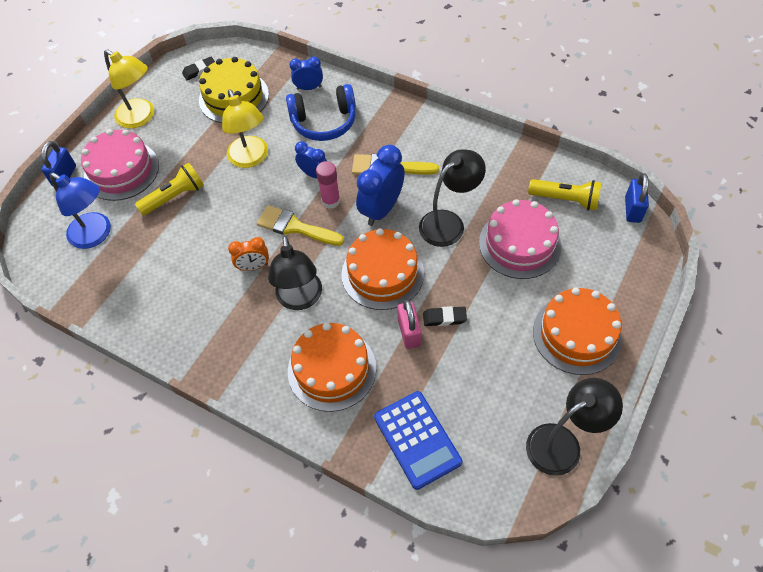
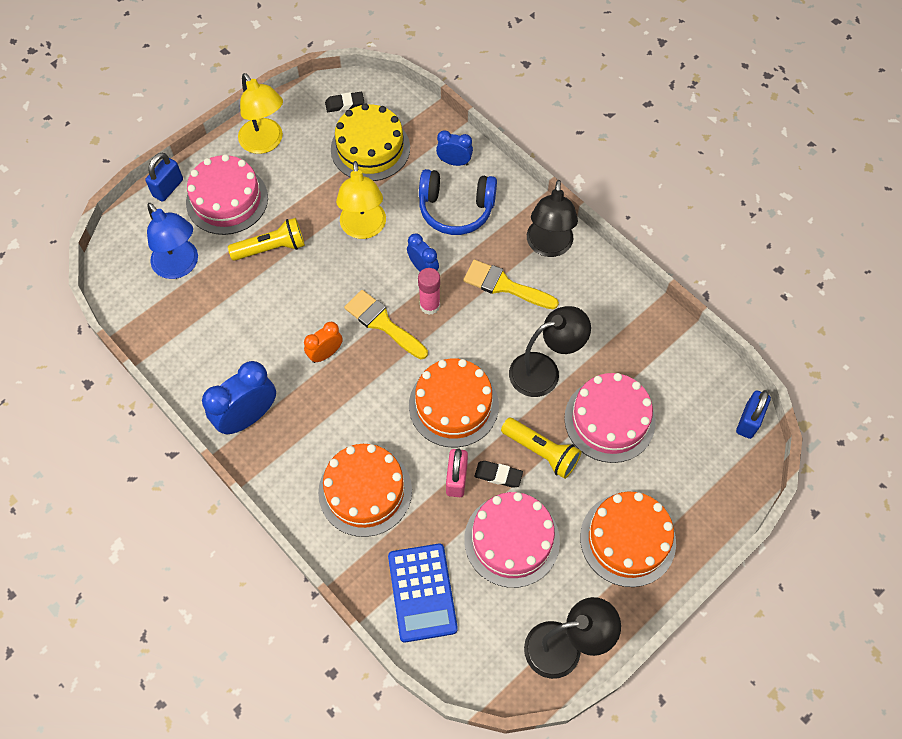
camera: 15 degrees right, 5 degrees up
orange clock [228,237,269,271] -> orange clock turned 135 degrees clockwise [304,322,343,363]
black lamp [268,235,322,310] -> black lamp moved to [527,180,578,257]
blue clock [356,145,405,226] -> blue clock moved to [202,361,276,435]
yellow flashlight [528,179,602,211] -> yellow flashlight moved to [501,418,581,479]
none -> pink cake [464,492,560,588]

